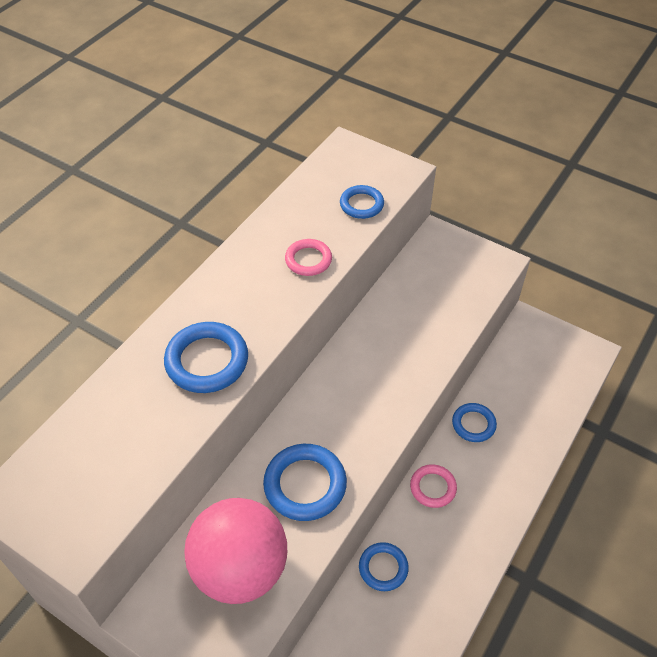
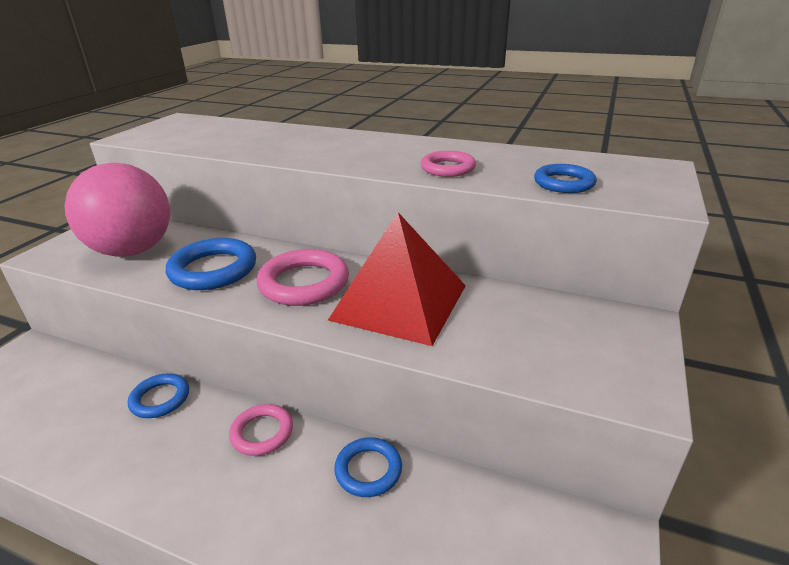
camera: 80 degrees right, 20 degrees down
blue ring [164,322,248,393] -> none
none -> pink ring [256,249,349,306]
none -> red pyramid [328,212,466,346]

